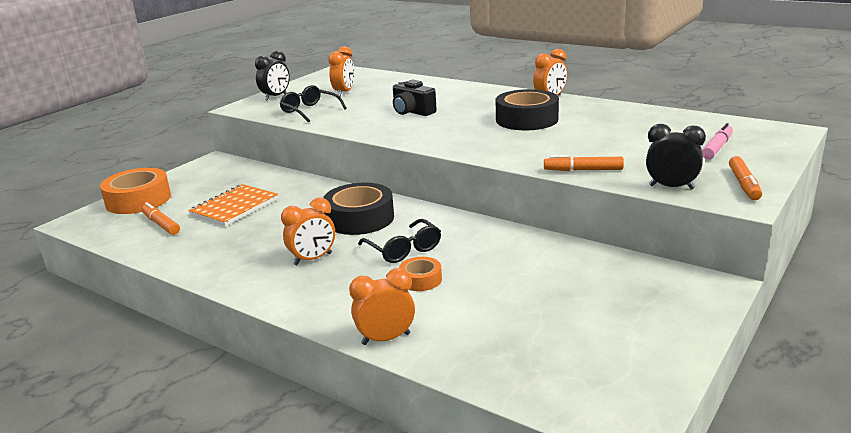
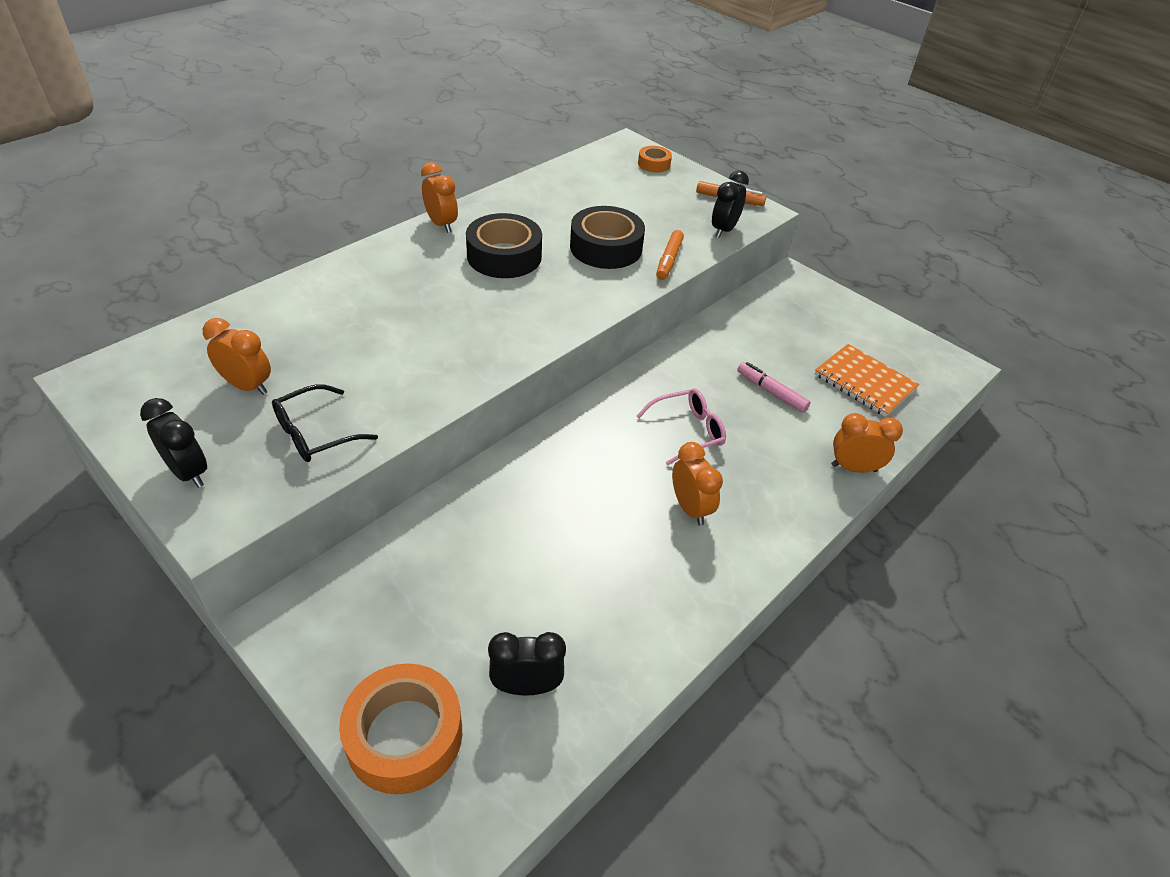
camera: 85 degrees left, 20 degrees up
orange marker [141,202,180,235] -> black clock [488,632,566,696]
orange notebook [188,184,278,226] -> orange notebook moved to [815,344,919,417]
black tape [323,182,394,235] -> black tape moved to [570,206,645,269]
orange clock [349,268,415,345] -> orange clock turned 105 degrees clockwise [831,413,903,473]
black glasses [358,219,441,263] -> pink glasses [636,389,726,465]
black camera [393,80,437,116] -> none
orange tape [399,257,442,291] -> orange tape moved to [638,146,672,173]
pink marker [702,123,733,159] -> pink marker moved to [737,362,811,413]

